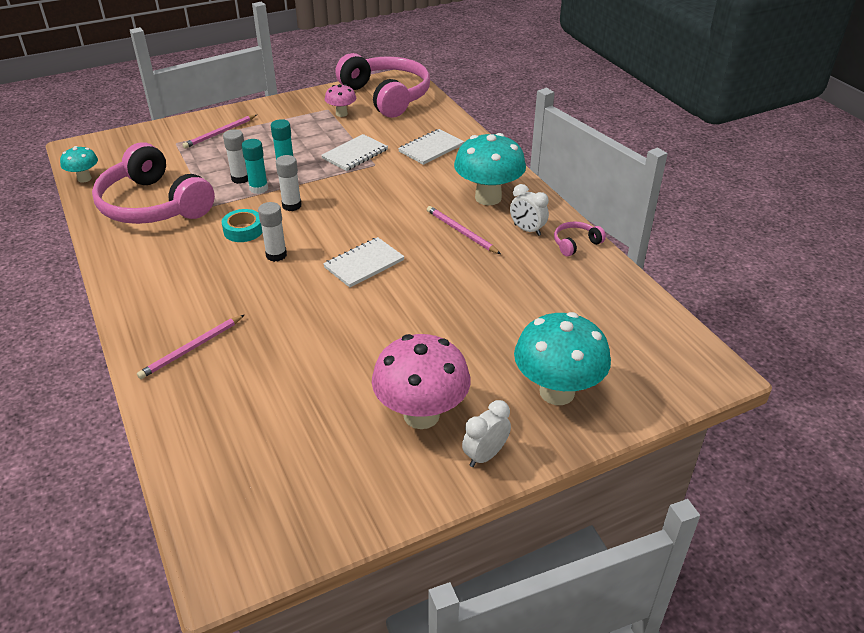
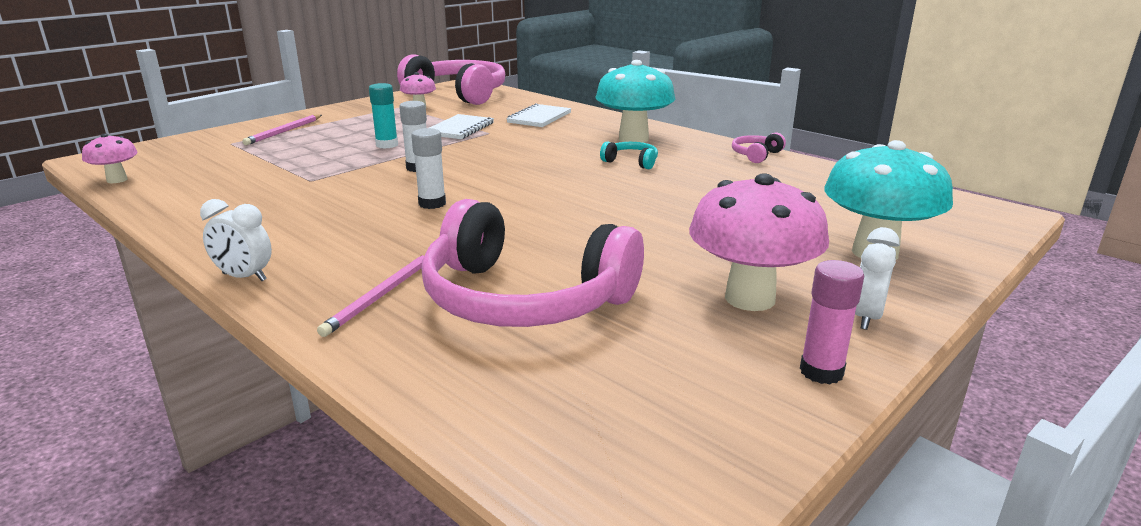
camera: 20 degrees left, 15 degrees down
turquoise mushroom [60,146,98,183] -> pink mushroom [82,133,138,183]
pink headphones [92,142,215,224] -> pink headphones moved to [422,199,644,327]
turquoise tape [222,209,262,242] -> none
white glue stick [223,129,248,184] -> none
turquoise glue stick [242,139,268,194] -> none
white notebook [323,237,405,288] -> none
pink pencil [427,206,501,254] -> turquoise headphones [600,141,658,169]
white clock [510,184,549,236] -> white clock moved to [200,199,272,281]
none -> pink glue stick [800,260,864,384]

